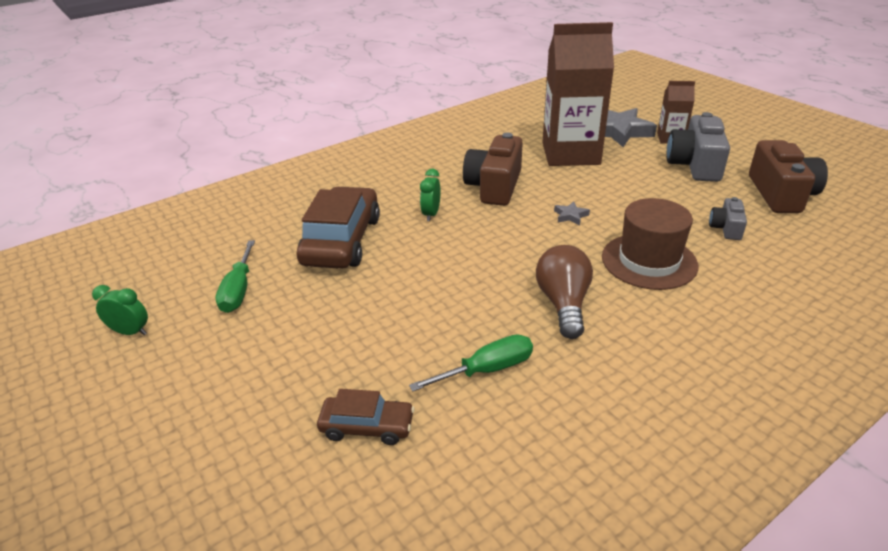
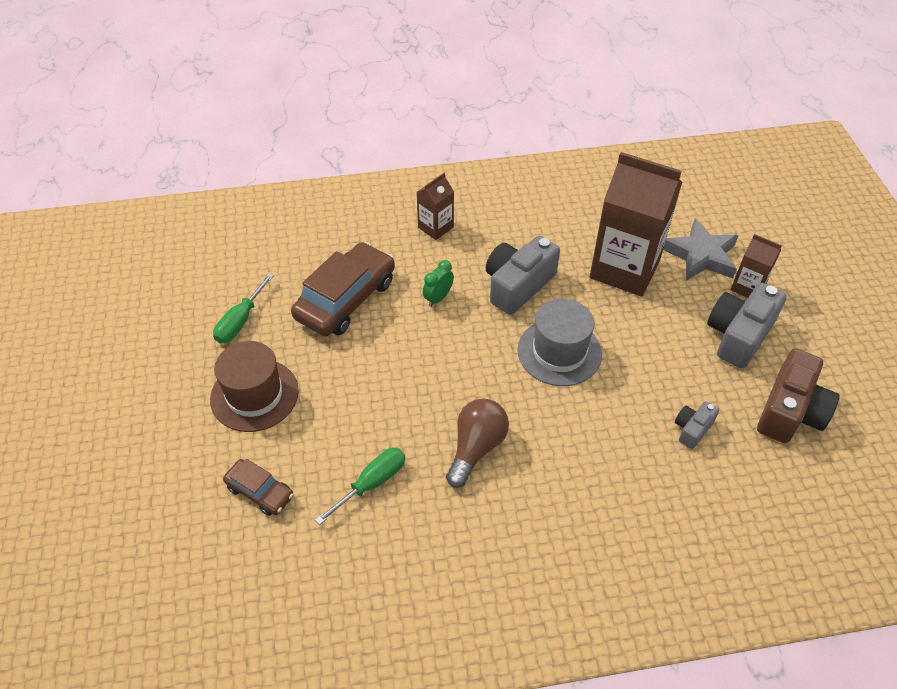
camera: 25 degrees right, 15 degrees up
green clock [92,285,148,335] -> none
green screwdriver [409,334,533,391] -> green screwdriver turned 45 degrees counterclockwise [315,448,405,525]
brown camera [463,133,523,206] -> grey camera [486,236,560,315]
grey star [554,201,590,225] -> grey hat [517,299,602,386]
brown hat [602,198,698,290] -> brown hat moved to [210,341,299,432]
none -> brown carton [417,173,454,240]

